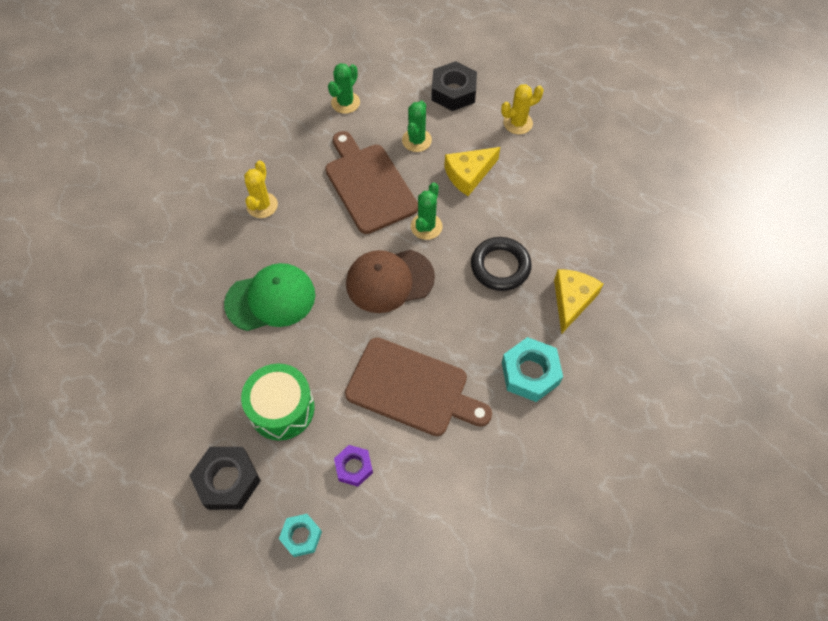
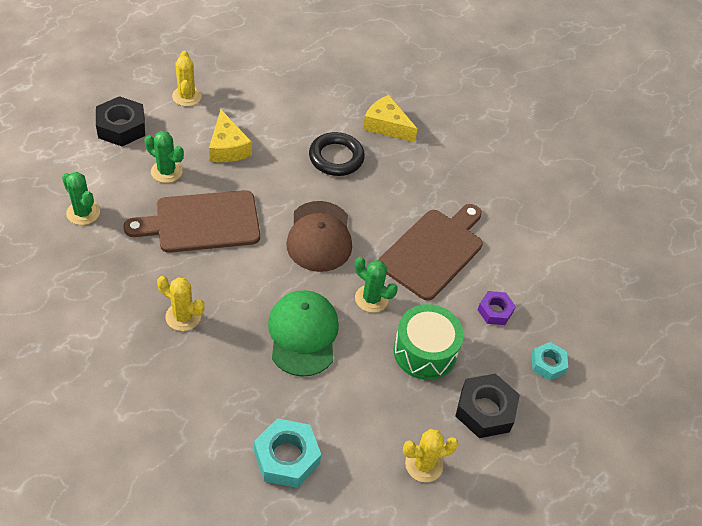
camera: 80 degrees left, 10 degrees down
green cactus [411,183,443,240] -> green cactus moved to [355,257,398,313]
turquoise nut [502,337,563,402] -> turquoise nut moved to [254,418,321,488]
none -> yellow cactus [403,429,459,482]

